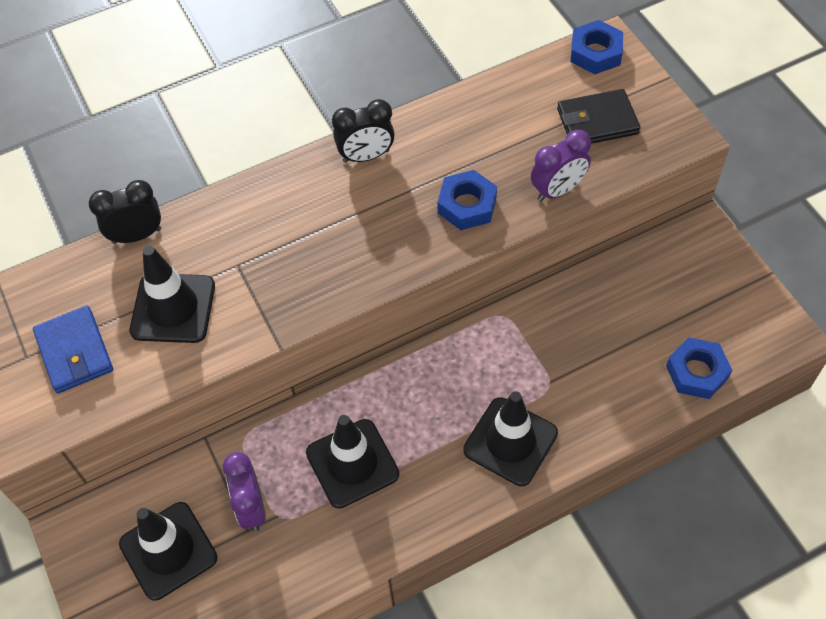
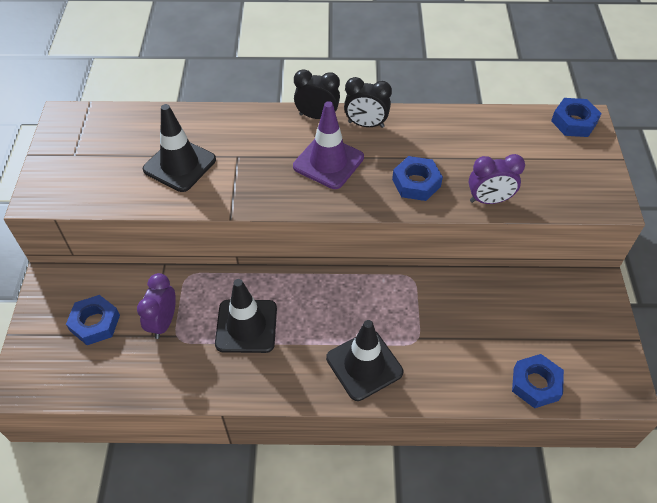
camera: 25 degrees right, 5 degrees down
blue wallet [33,305,113,393] -> none
black clock [89,180,161,244] -> black clock moved to [294,69,340,119]
black traffic cone [119,502,218,601] -> blue nut [66,295,120,345]
black wallet [557,89,640,144] -> none
none -> purple traffic cone [293,101,364,189]

